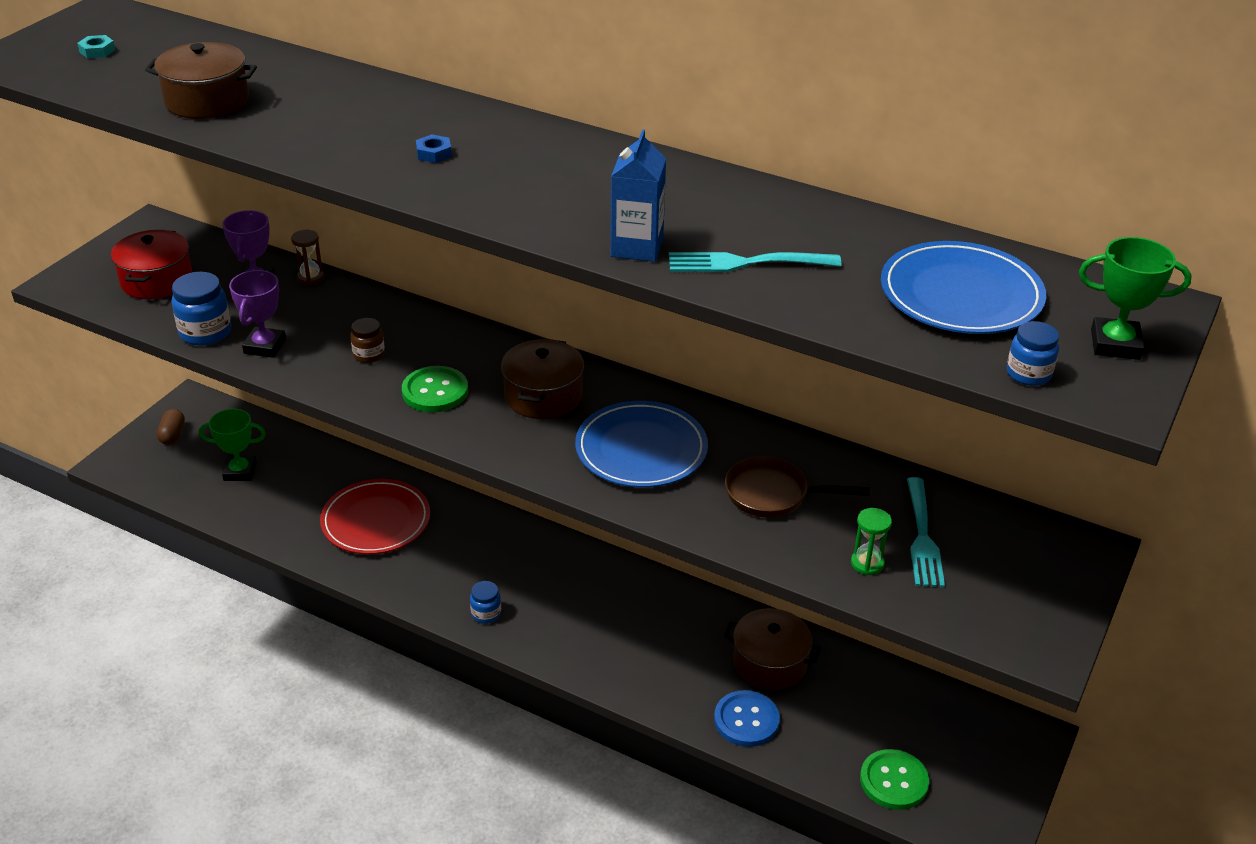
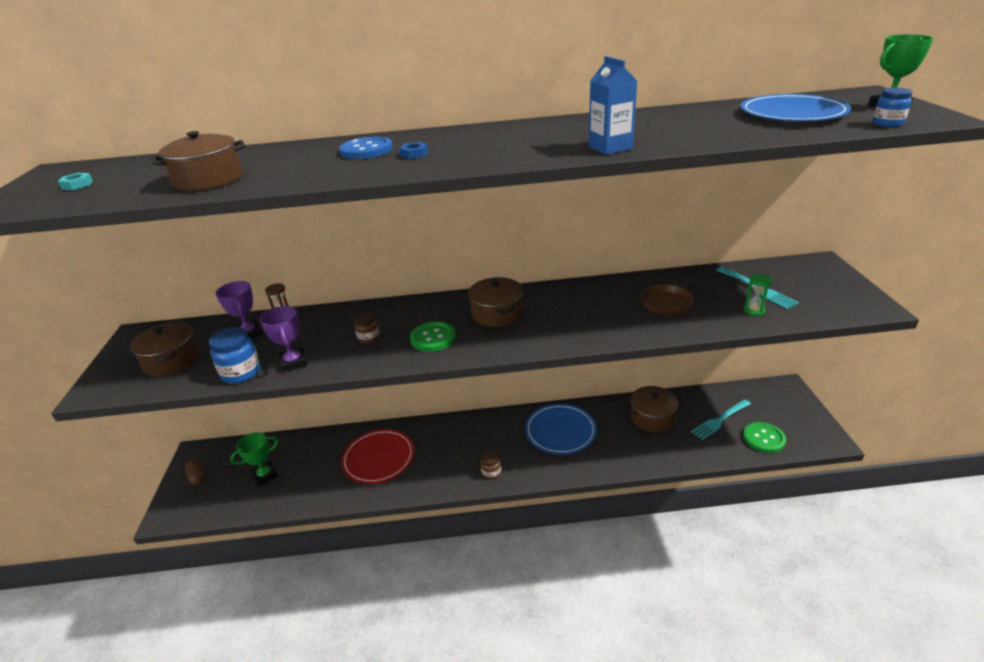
camera: 30 degrees left, 5 degrees down
red pot [111,230,192,299] -> brown pot [130,322,200,376]
blue jar [470,581,501,624] -> brown jar [481,451,501,480]
blue plate [575,401,708,488] -> blue plate moved to [525,404,597,455]
turquoise fork [669,252,841,272] -> turquoise fork moved to [691,399,751,440]
blue button [714,690,780,747] -> blue button moved to [339,137,393,159]

